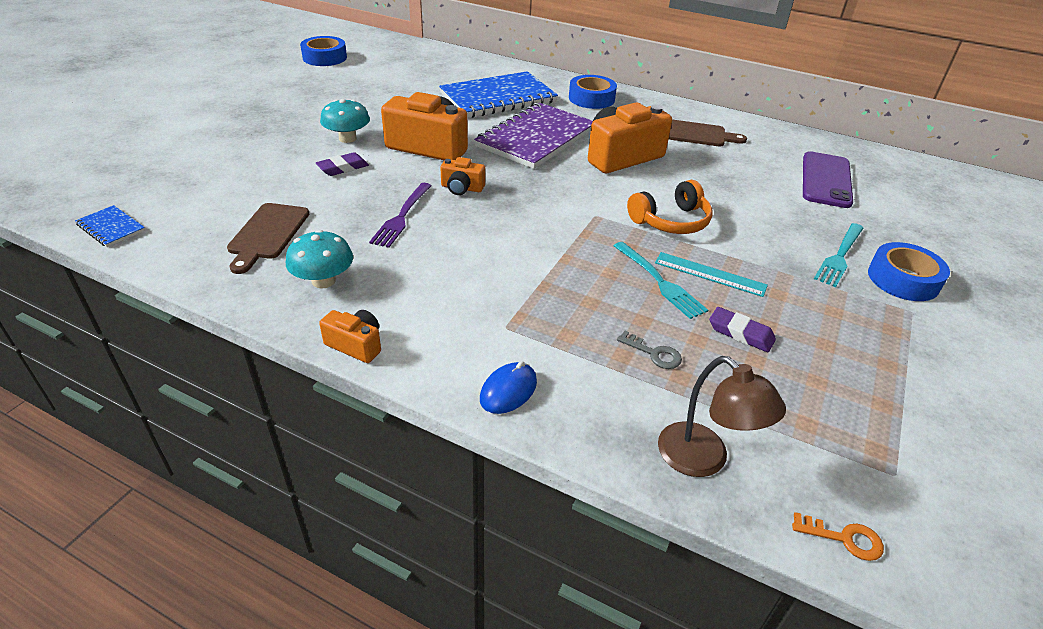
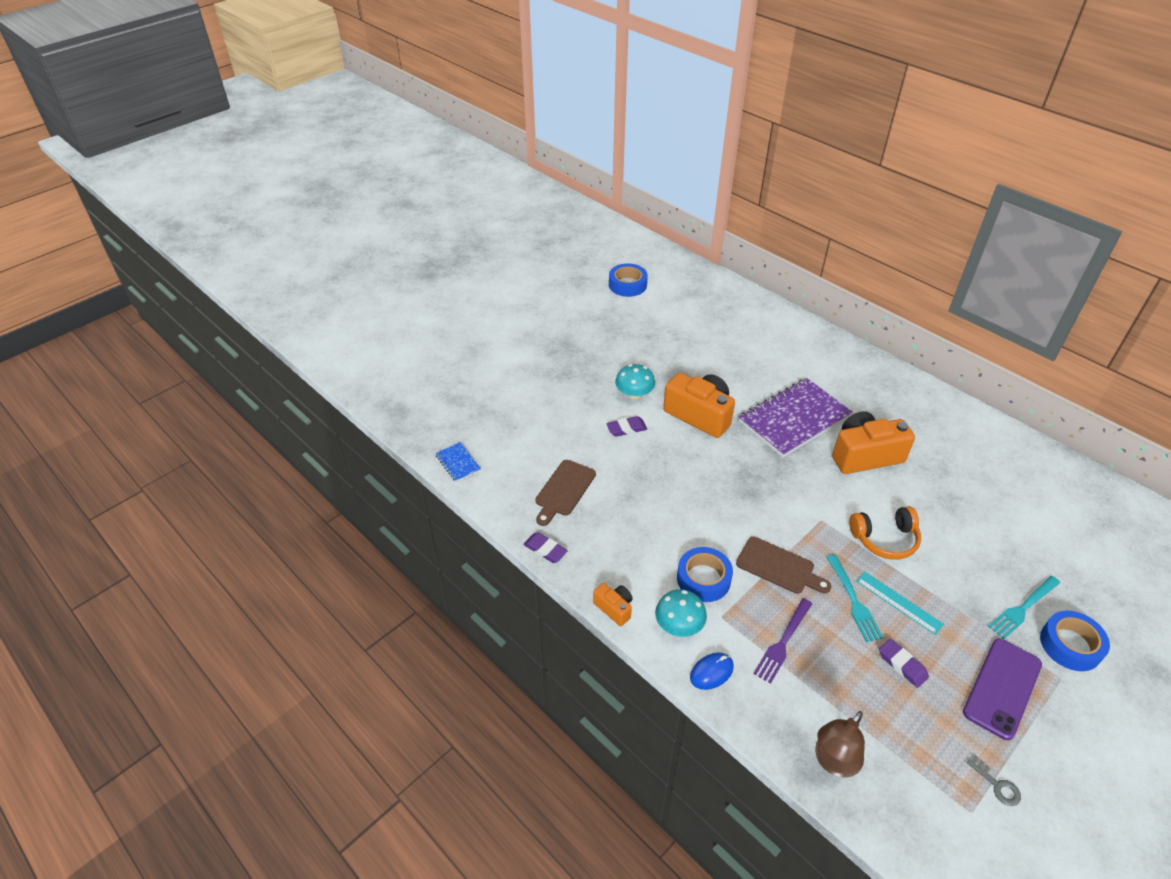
camera: 20 degrees right, 5 degrees up
turquoise mushroom [286,230,353,289] -> turquoise mushroom moved to [655,589,707,637]
purple fork [369,183,432,248] -> purple fork moved to [753,598,812,684]
blue notebook [439,71,558,118] -> none
orange camera [440,157,485,195] -> none
blue tape [569,75,617,109] -> blue tape moved to [677,547,733,602]
grey key [617,331,682,369] -> grey key moved to [967,755,1021,806]
brown lamp [658,356,786,477] -> brown lamp turned 60 degrees clockwise [815,711,865,778]
brown cutting board [668,119,747,146] -> brown cutting board moved to [736,537,831,594]
orange key [792,512,884,561] -> none
purple phone [803,151,853,208] -> purple phone moved to [963,639,1042,740]
none -> purple eraser [523,532,568,563]

